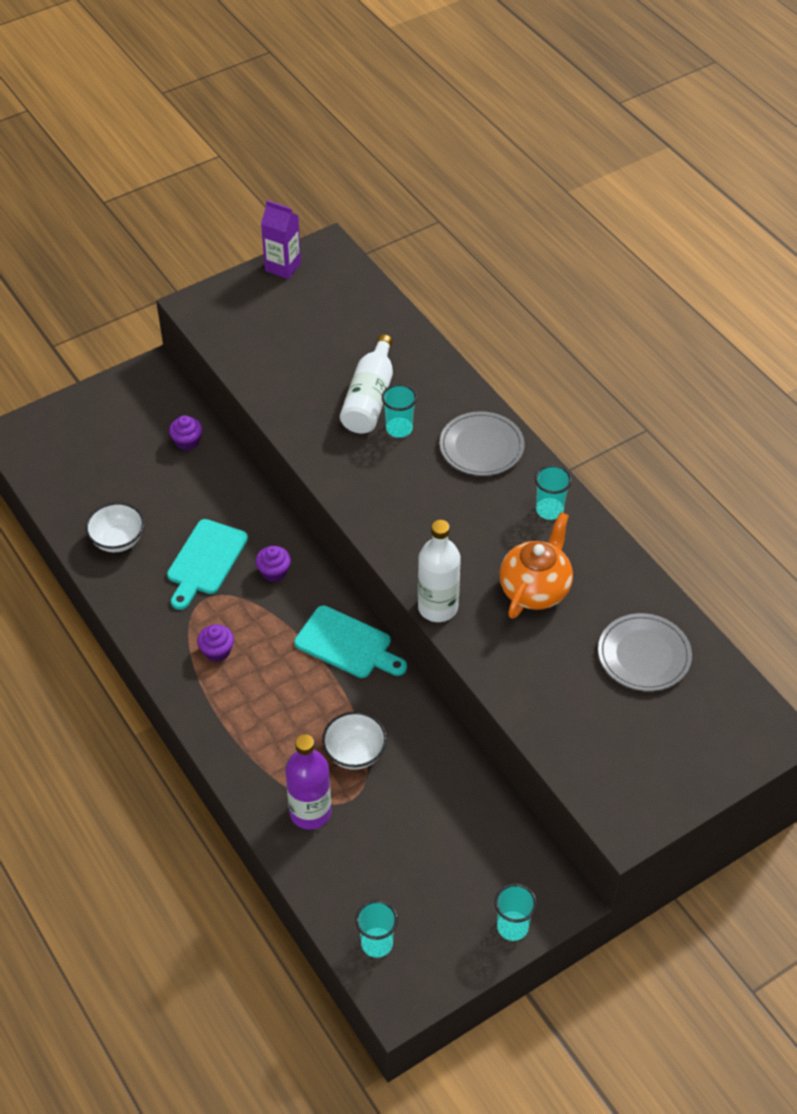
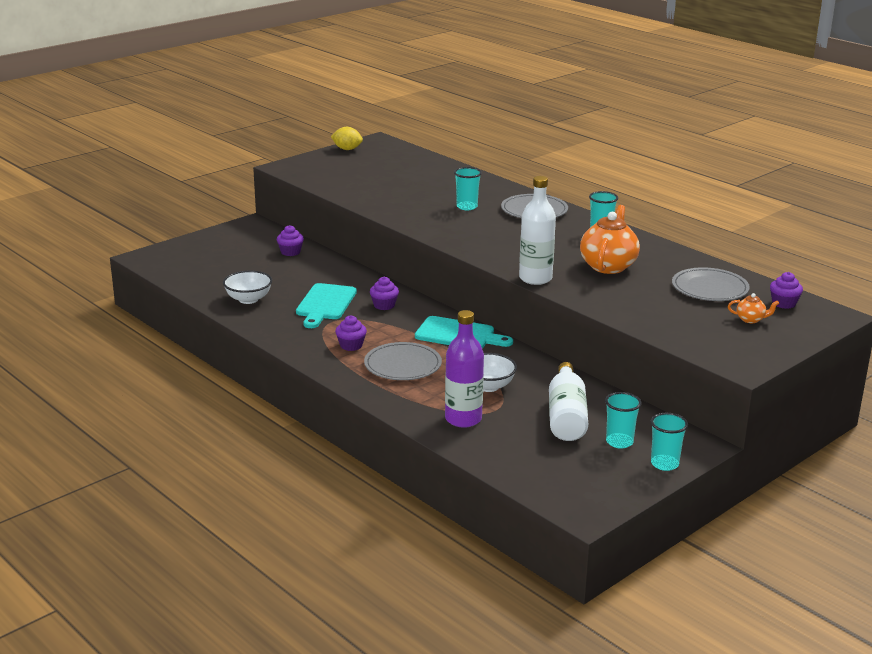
camera: 10 degrees left, 25 degrees down
purple carton [261,200,301,279] -> yellow lemon [331,127,363,150]
white bottle [340,335,393,433] -> white bottle moved to [549,362,588,441]
turquoise cup [355,900,398,958] -> turquoise cup moved to [605,392,642,449]
none -> grey plate [364,342,442,380]
none -> orange teapot [728,293,779,323]
none -> purple cupcake [770,272,803,309]

